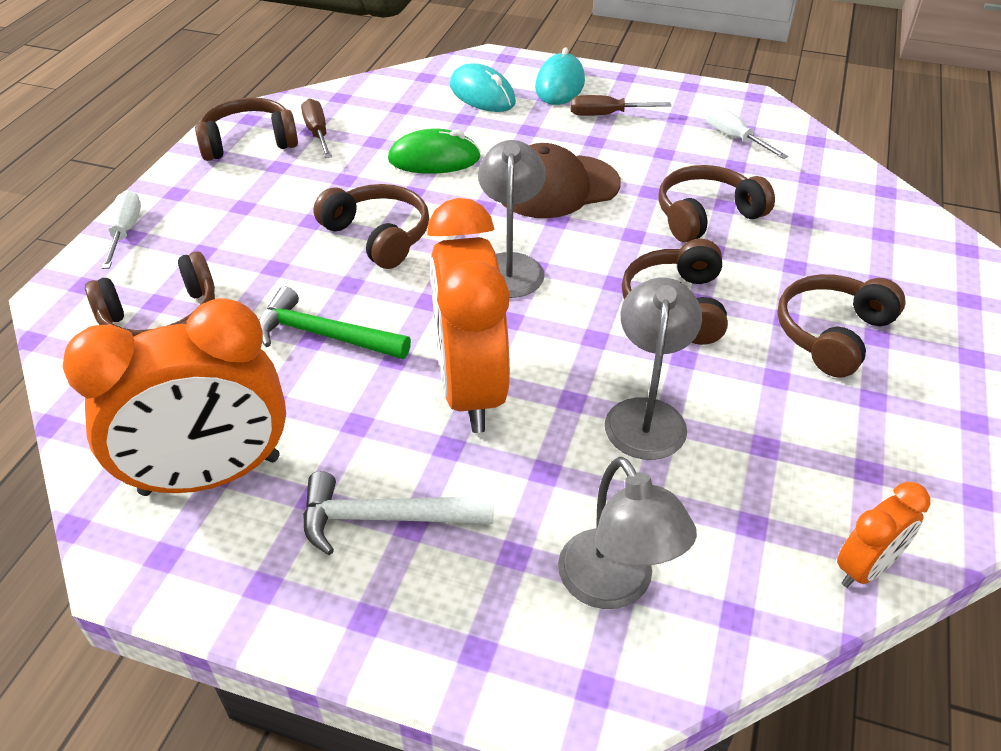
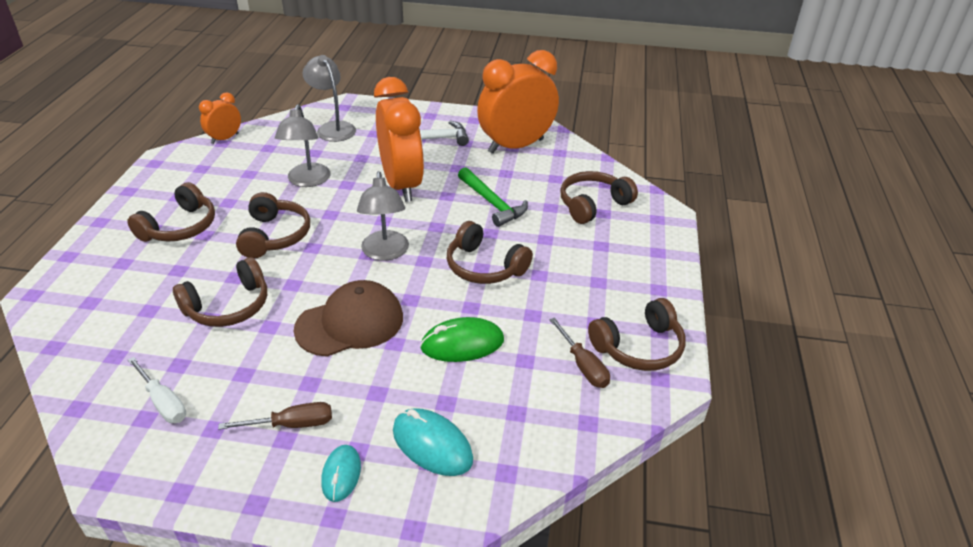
camera: 170 degrees right, 5 degrees down
white screwdriver [102,190,141,269] -> none
green hammer [259,287,411,359] -> green hammer turned 45 degrees clockwise [458,167,528,227]
turquoise mouse [535,47,585,105] -> turquoise mouse [321,445,361,502], size x0.64

